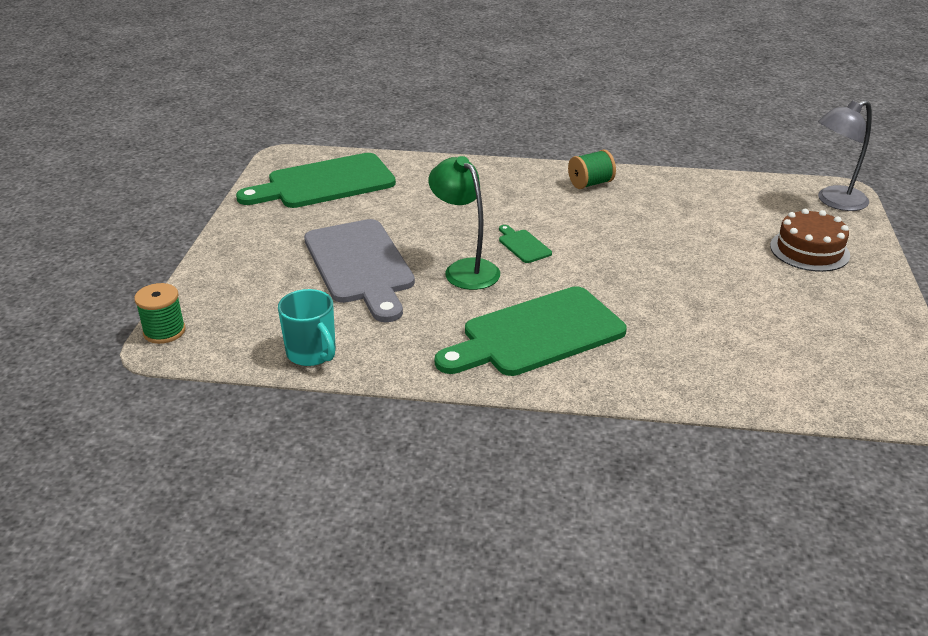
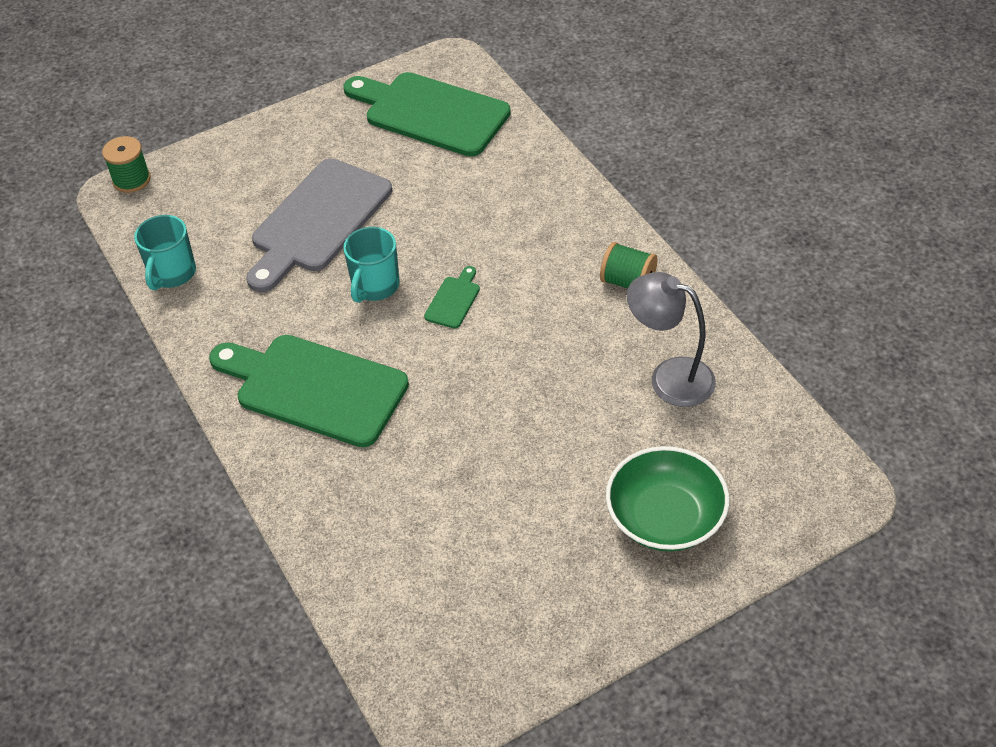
camera: 55 degrees right, 15 degrees up
green lamp [428,156,500,290] -> turquoise mug [343,227,400,303]
brown cake [770,209,850,272] -> green bowl [606,446,729,552]
grey lamp [818,100,872,211] -> grey lamp moved to [627,272,716,407]

